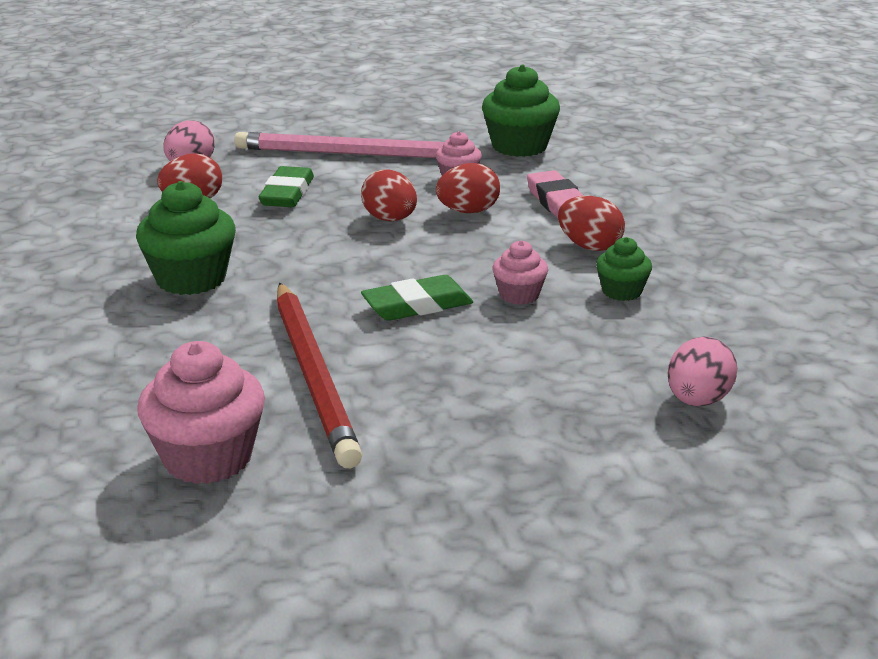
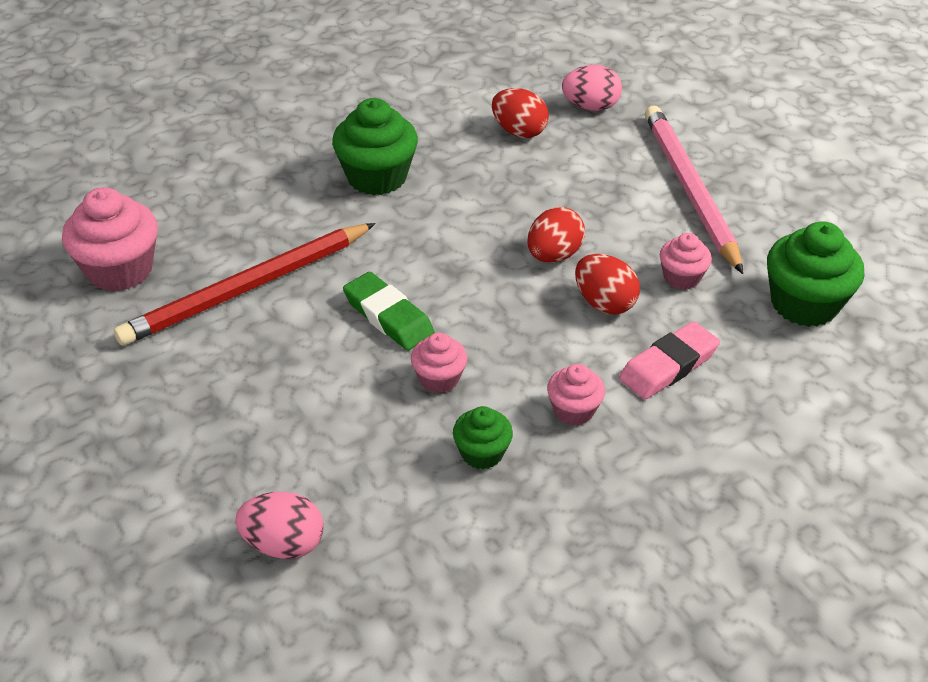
camera: 70 degrees right, 15 degrees up
green eraser [259,166,314,207] -> none
red egg [558,196,625,251] -> pink cupcake [547,364,605,425]

